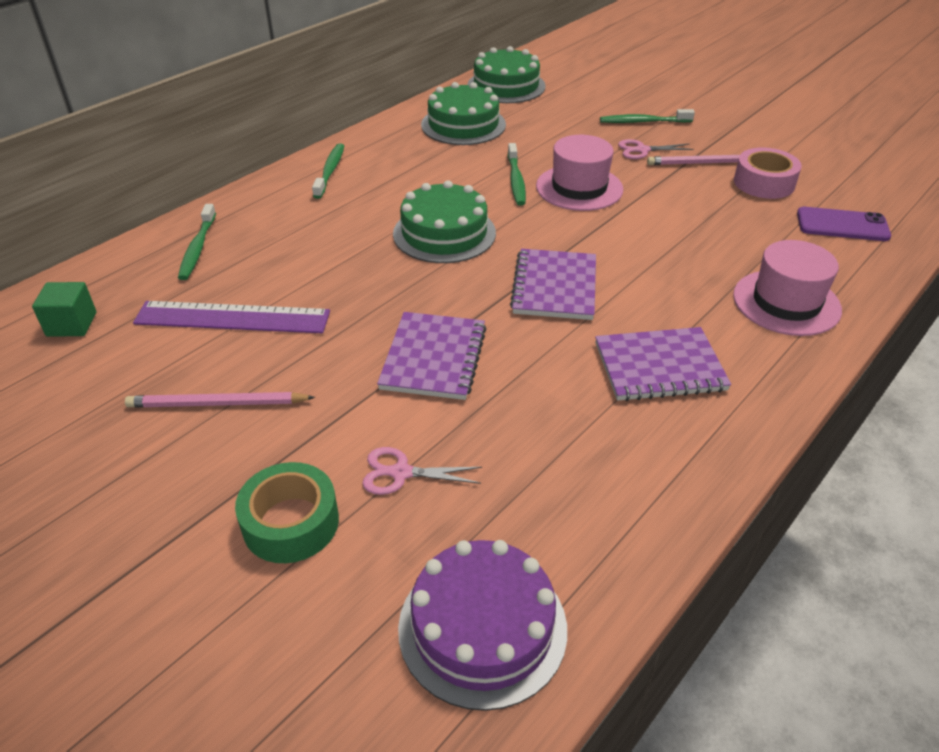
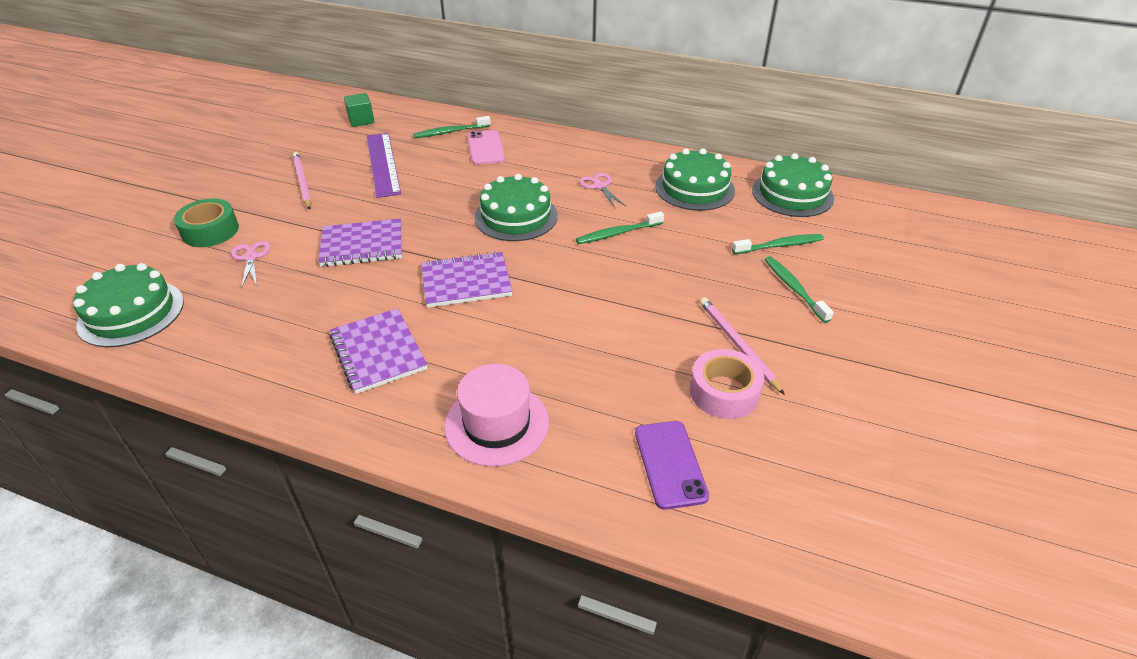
camera: 70 degrees right, 0 degrees up
green toothbrush [312,143,344,199] -> green toothbrush moved to [732,234,824,254]
purple cake [398,540,567,711] -> green cake [73,263,184,347]
pink hat [536,135,623,211] -> none
pink scissors [618,139,694,159] -> pink scissors moved to [579,173,626,208]
none -> pink phone [468,130,505,165]

